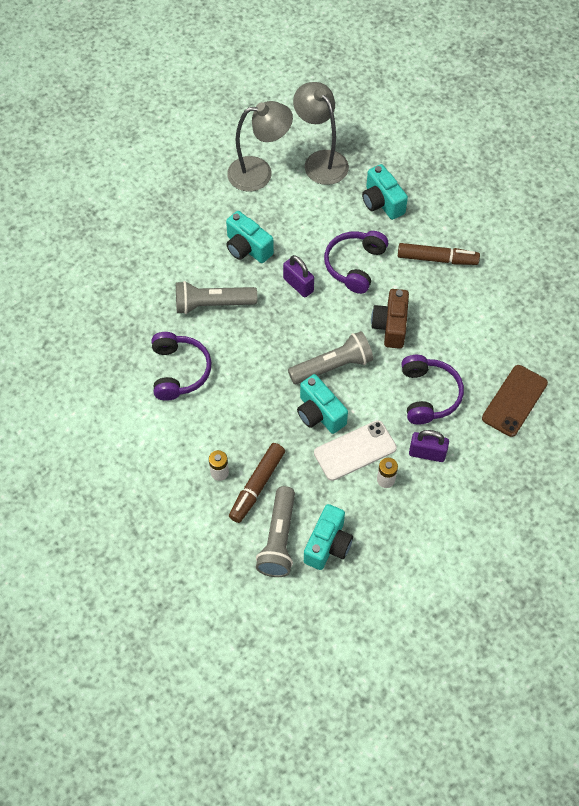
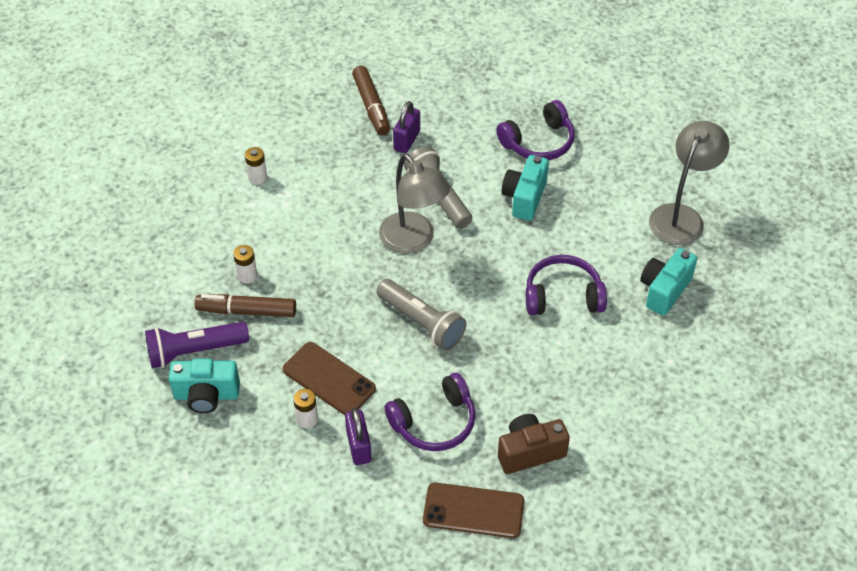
camera: 65 degrees right, 10 degrees down
purple headphones [152,332,212,401] -> purple headphones moved to [496,100,575,160]
grey lamp [227,101,293,192] -> grey lamp moved to [379,154,450,254]
grey flashlight [256,486,295,577] -> purple flashlight [145,322,249,368]
purple padlock [283,255,314,297] -> purple padlock moved to [393,101,420,153]
turquoise camera [297,374,348,434] -> none
white phone [314,420,397,481] -> brown phone [283,342,376,415]
brown camera [371,289,409,349] -> brown camera moved to [498,414,570,474]
brown marker [398,243,480,265] -> brown marker moved to [352,66,390,135]
none -> white battery [245,147,267,185]

